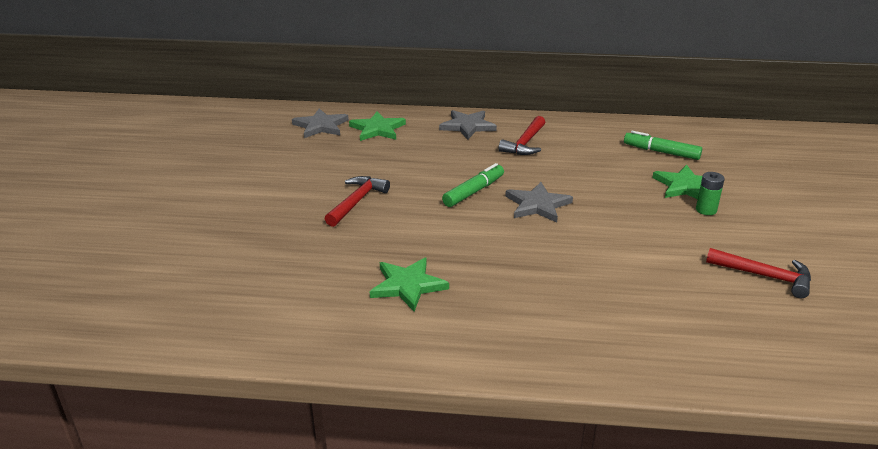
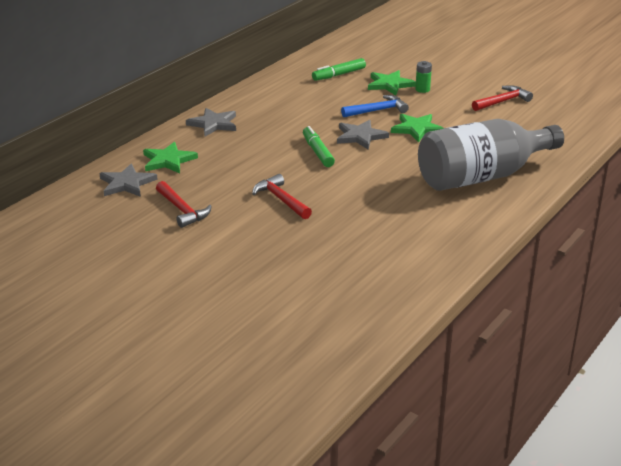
camera: 60 degrees left, 0 degrees up
green star [370,257,449,311] -> green star moved to [391,114,444,142]
red hammer [499,116,545,155] -> red hammer moved to [156,181,212,228]
none -> blue hammer [341,95,409,117]
none -> grey bottle [418,119,564,191]

